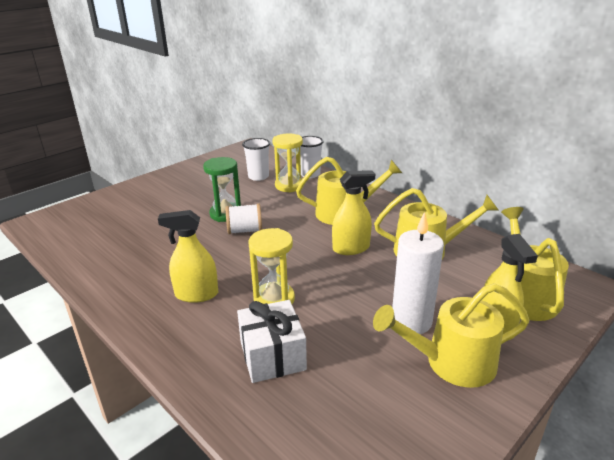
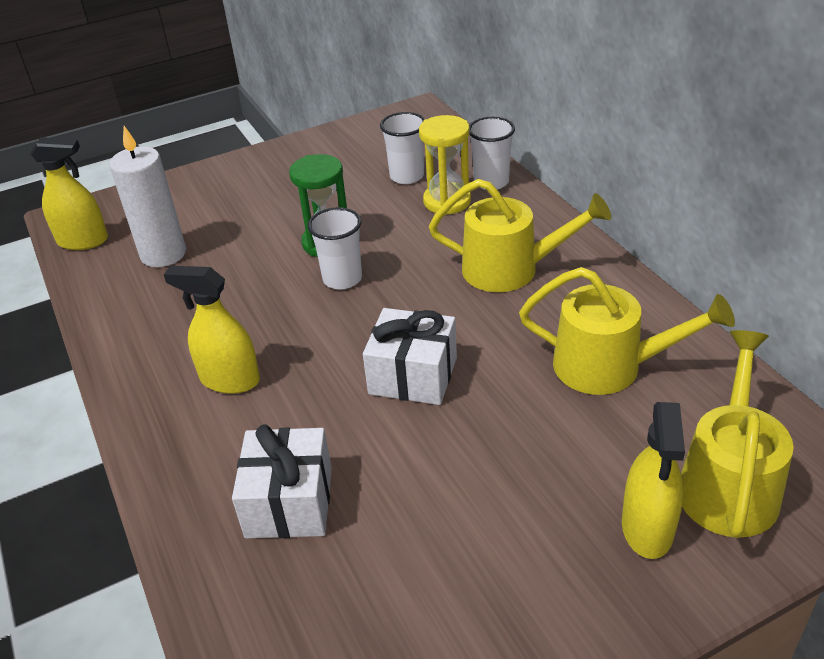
camera: 20 degrees right, 10 degrees up
white spool [226,203,262,234] -> white cup [308,207,362,290]
yellow hourglass [249,228,295,304] -> none
yellow spray bottle [332,170,375,255] -> yellow spray bottle moved to [30,137,108,250]
yellow watering can [373,283,529,388] -> none
white candle [392,212,444,334] -> white candle moved to [109,126,186,267]
none -> white gift [363,308,457,405]

